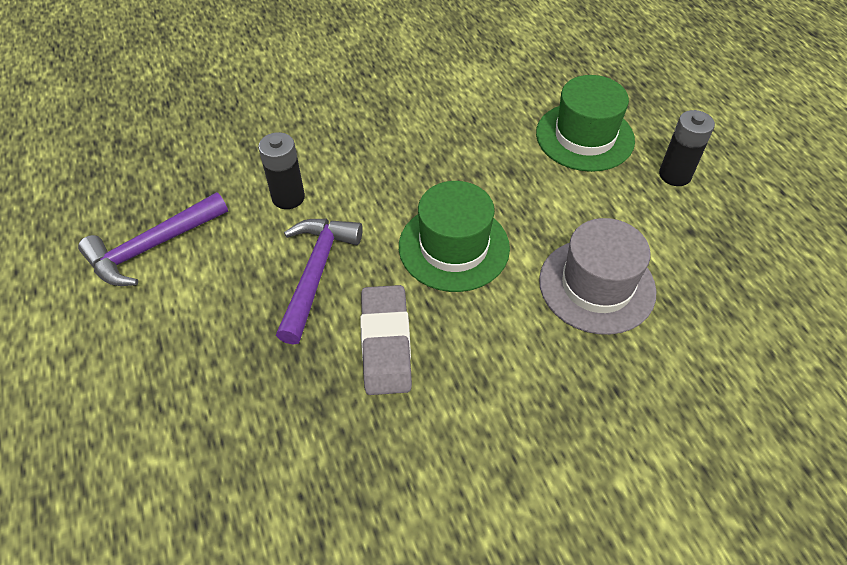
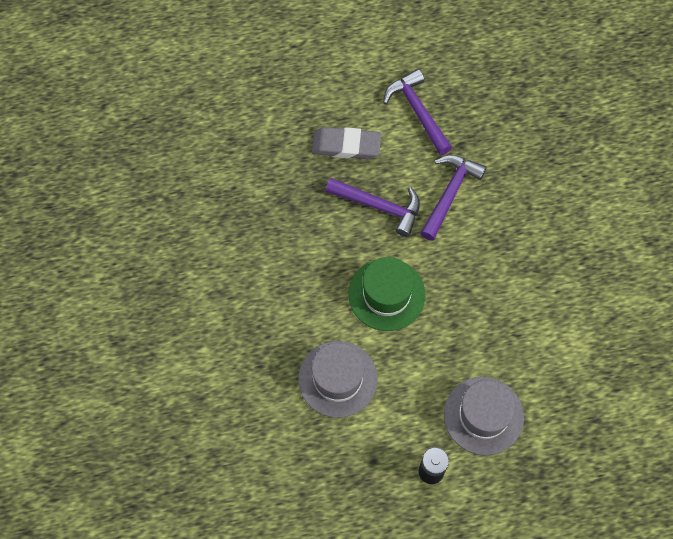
camera: 100 degrees right, 15 degrees up
black battery [258,132,305,209] -> purple hammer [420,155,487,241]
grey eraser [360,285,412,395] -> grey eraser moved to [312,127,381,159]
green hat [536,75,635,172] -> grey hat [444,377,524,455]

